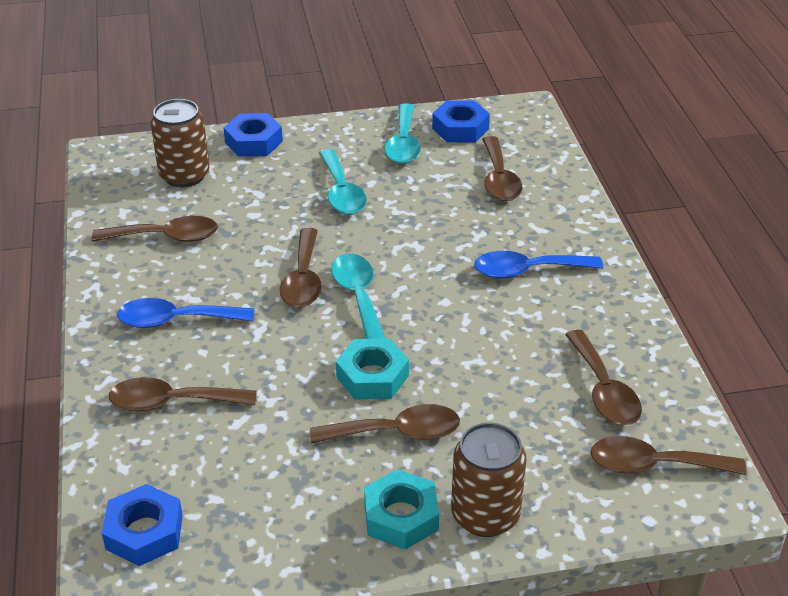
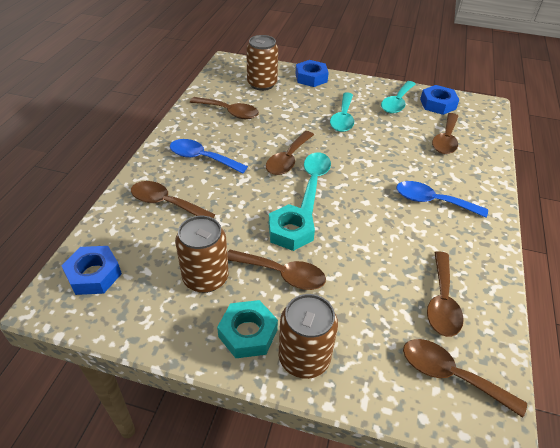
camera: 25 degrees right, 5 degrees up
none -> brown can [175,216,229,293]

